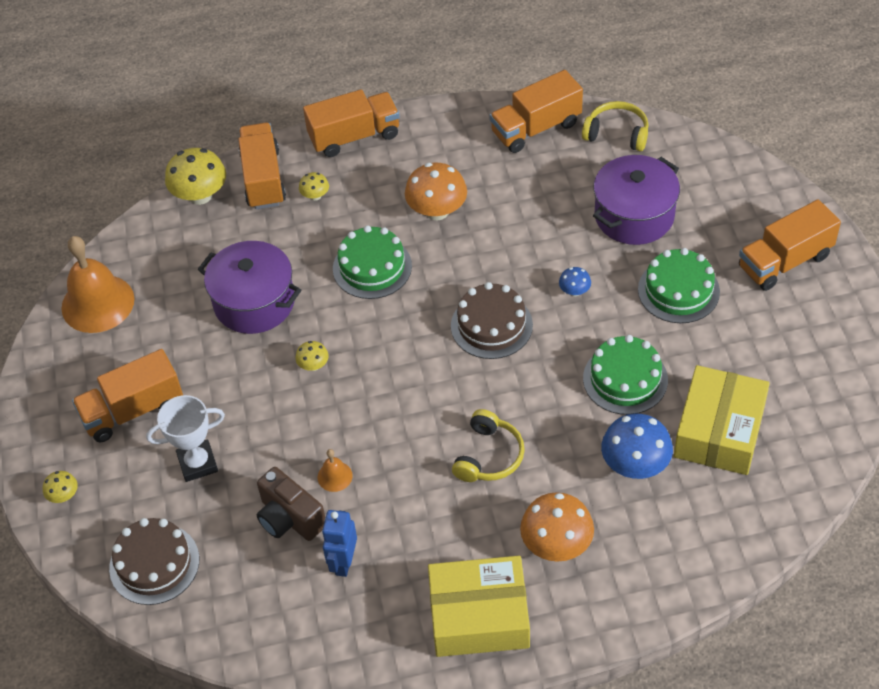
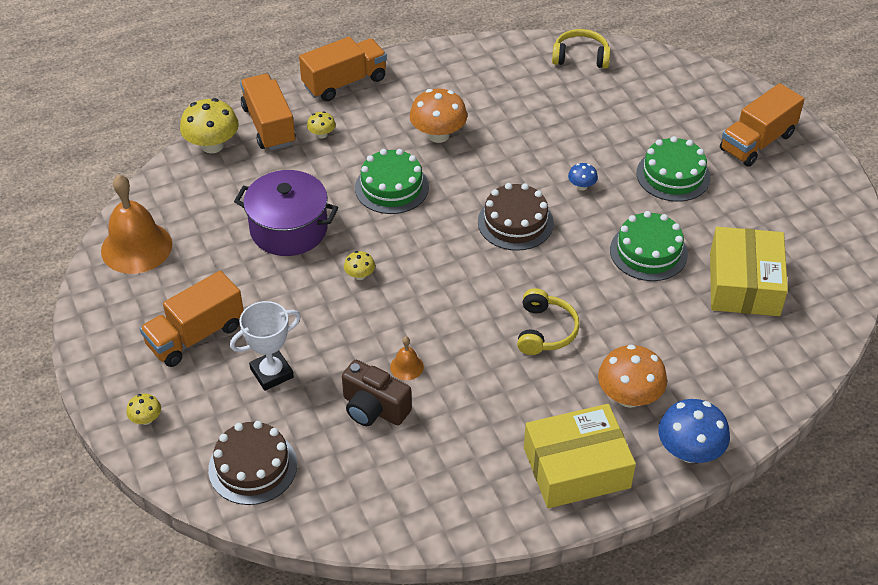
camera: 15 degrees left, 5 degrees down
blue robot [322,510,357,577] -> none
orange truck [490,70,583,153] -> none
purple pot [593,155,680,245] -> none
blue mushroom [601,413,673,479] -> blue mushroom moved to [658,399,730,463]

